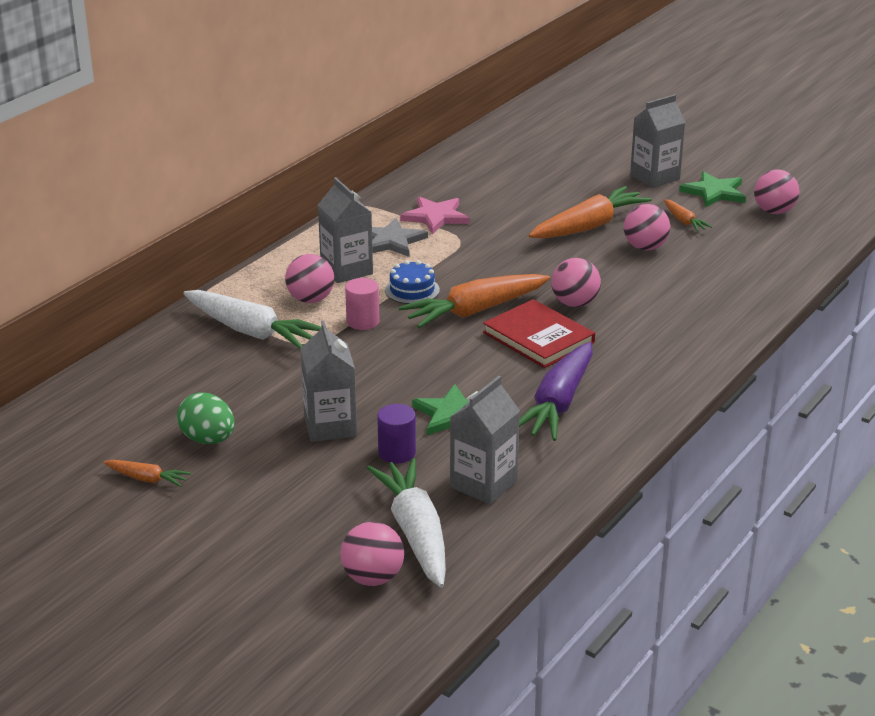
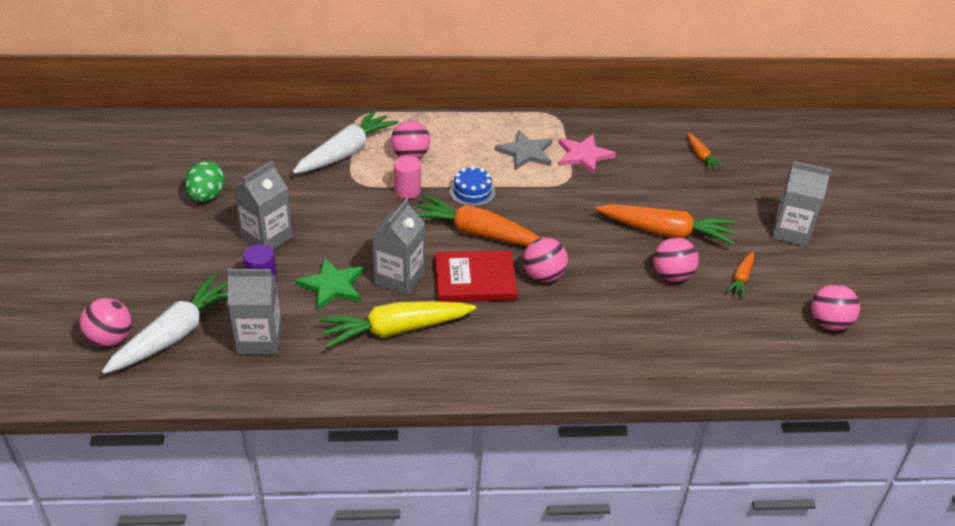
camera: 50 degrees right, 10 degrees up
orange carrot [103,460,191,487] -> orange carrot moved to [687,133,724,170]
white carrot [183,290,322,349] -> white carrot turned 135 degrees counterclockwise [293,110,398,174]
grey carton [318,177,373,283] -> grey carton moved to [372,198,425,295]
red book [483,299,595,368] -> red book turned 75 degrees clockwise [435,250,518,302]
purple carrot [519,342,593,441] -> yellow carrot [319,301,476,348]
green star [679,171,746,207] -> none

